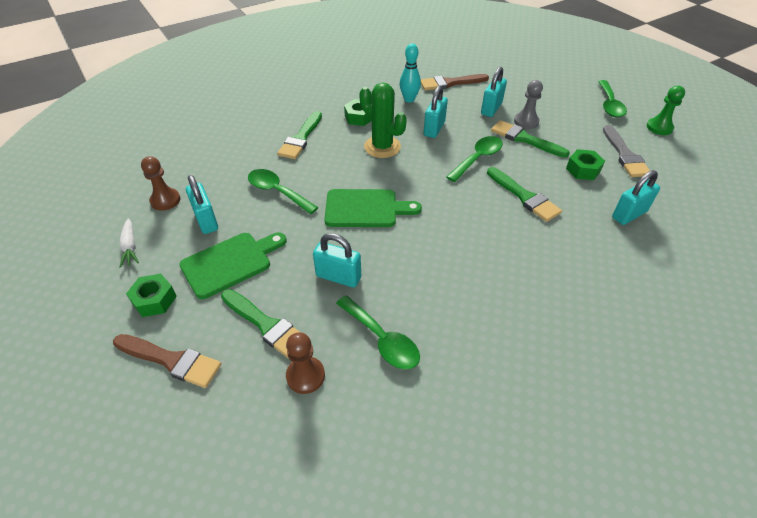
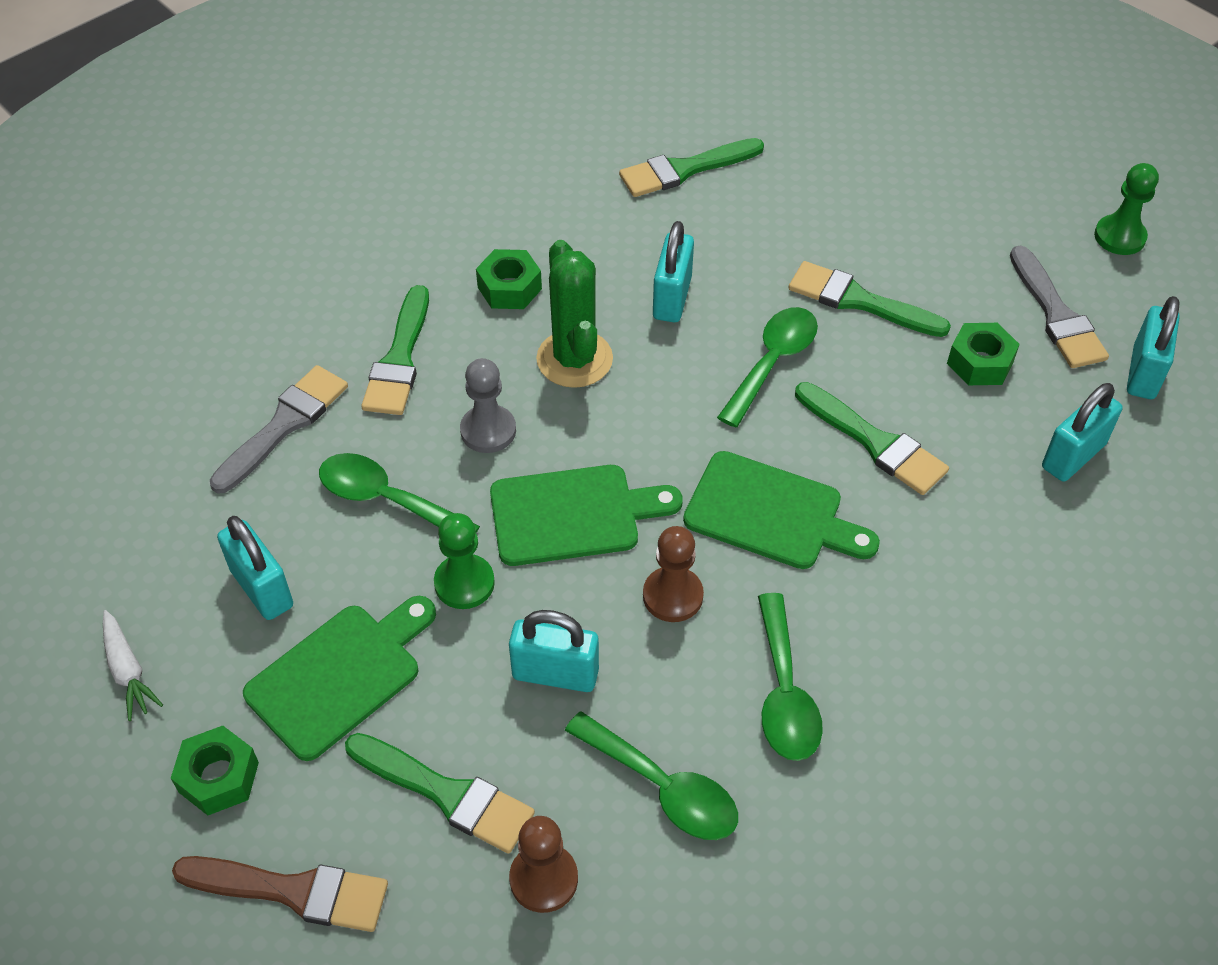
camera: 10 degrees left, 5 degrees up
brown pawn [141,156,180,211] -> brown pawn moved to [643,526,704,622]
green cactus [360,83,407,158] -> green cactus turned 45 degrees clockwise [536,240,613,388]
turquoise bowling pin [400,43,421,103] -> none
brown brush [421,74,489,91] -> green brush [619,138,764,197]
turquoise padlock [481,67,507,117] -> turquoise padlock moved to [1127,296,1180,399]
grey pawn [514,80,543,129] -> grey pawn moved to [460,358,516,453]
green spoon [598,80,627,117] -> green spoon moved to [758,593,823,761]
none -> grey brush [210,365,348,494]
none -> green pawn [434,513,495,609]
none -> green cutting board [683,451,880,569]

